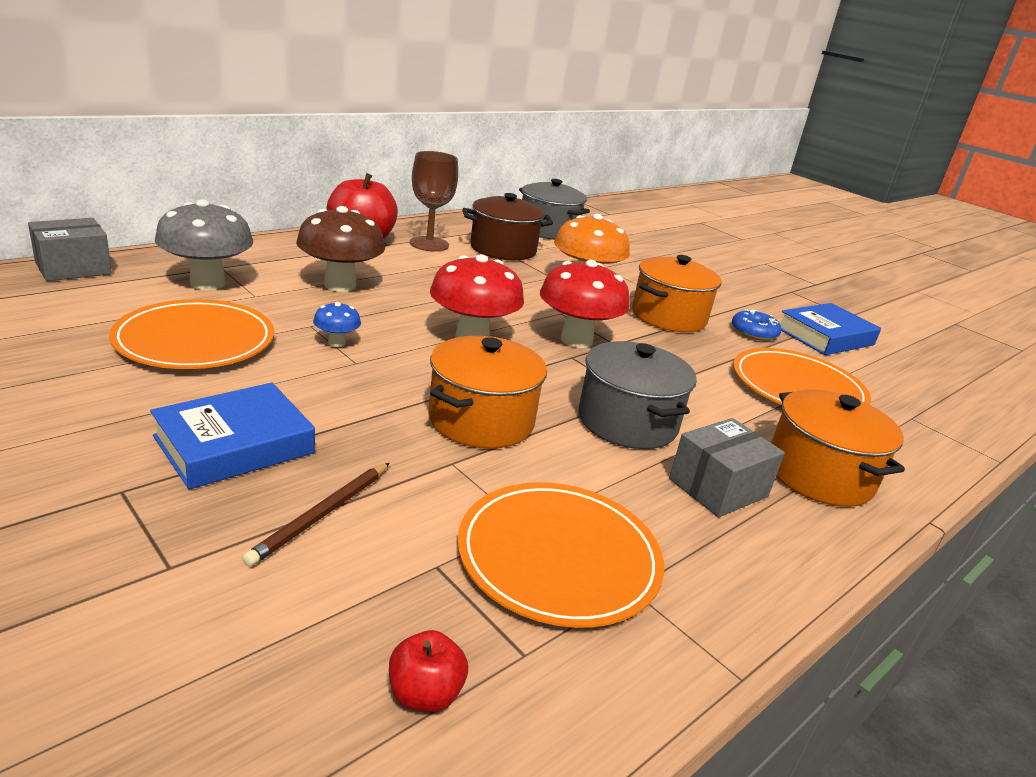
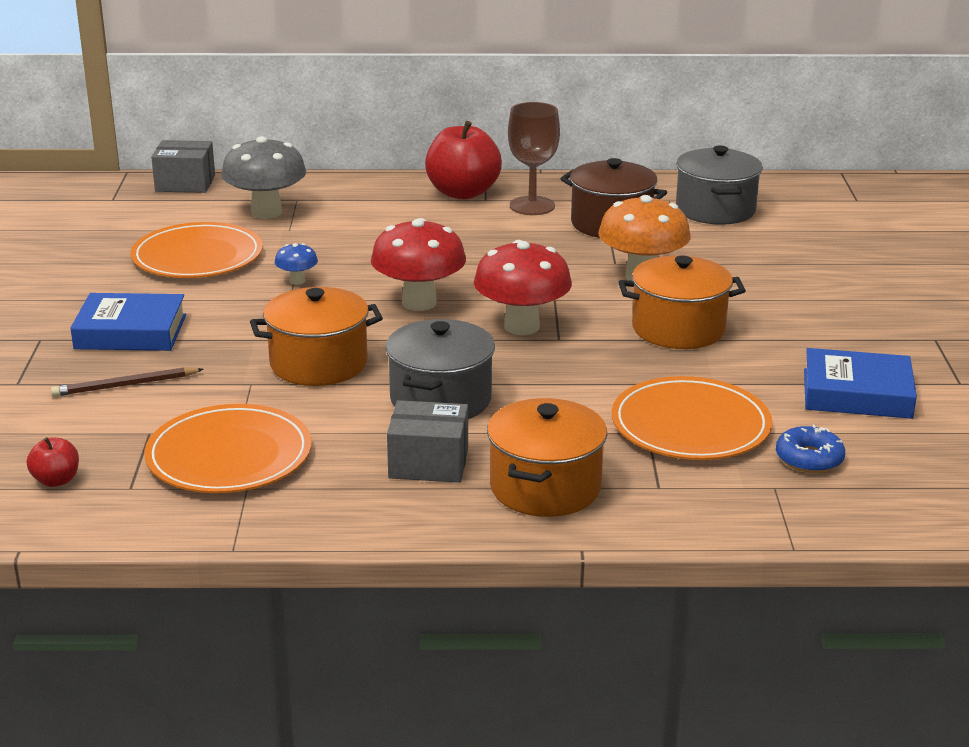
camera: 45 degrees right, 0 degrees up
brown mushroom [296,206,385,292] -> none
blue donut [732,309,782,341] -> blue donut moved to [776,425,845,473]

